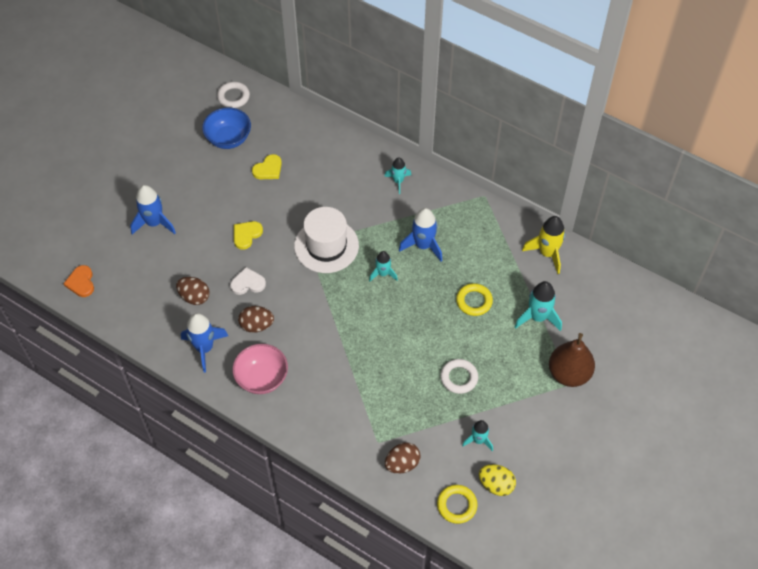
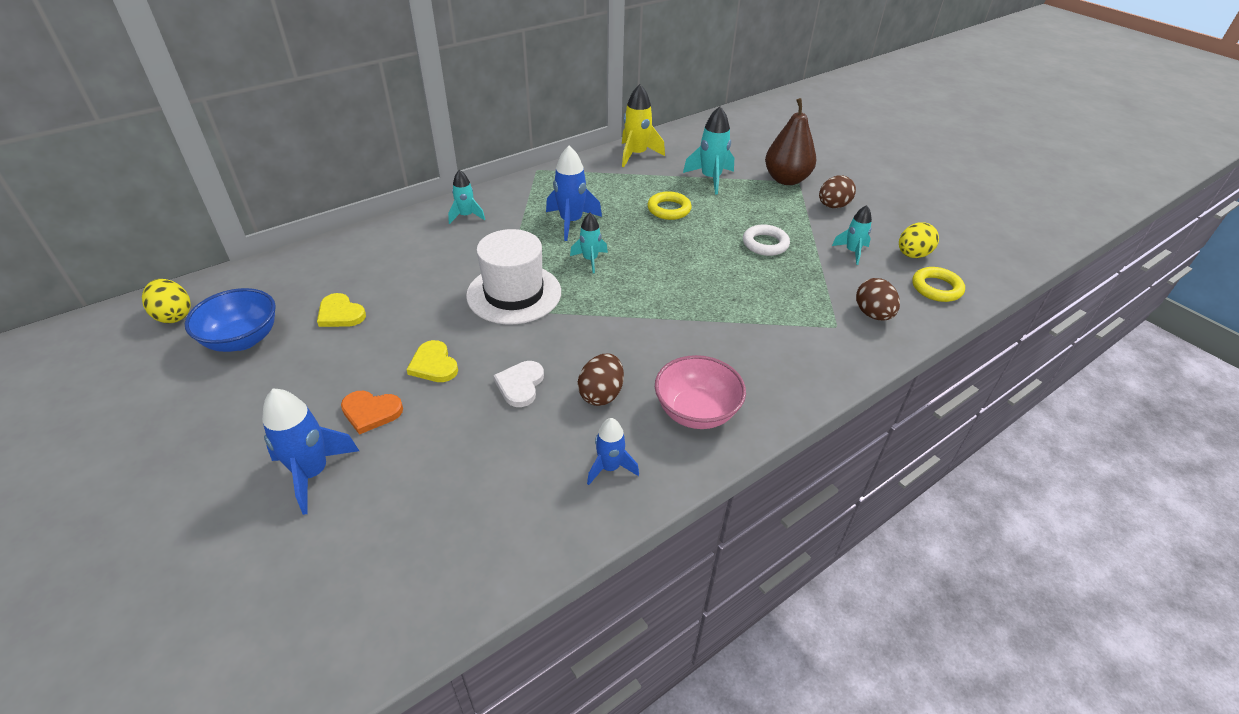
camera: 70 degrees left, 15 degrees down
orange heart [63,265,94,297] -> orange heart moved to [341,391,403,435]
brown egg [176,277,210,305] -> brown egg moved to [819,176,856,208]
blue rocket [181,313,228,373] -> blue rocket [587,418,639,485], size x0.63
white ring [217,82,250,108] -> yellow egg [142,279,191,323]
yellow heart [252,154,282,179] -> yellow heart turned 150 degrees clockwise [317,293,366,327]

